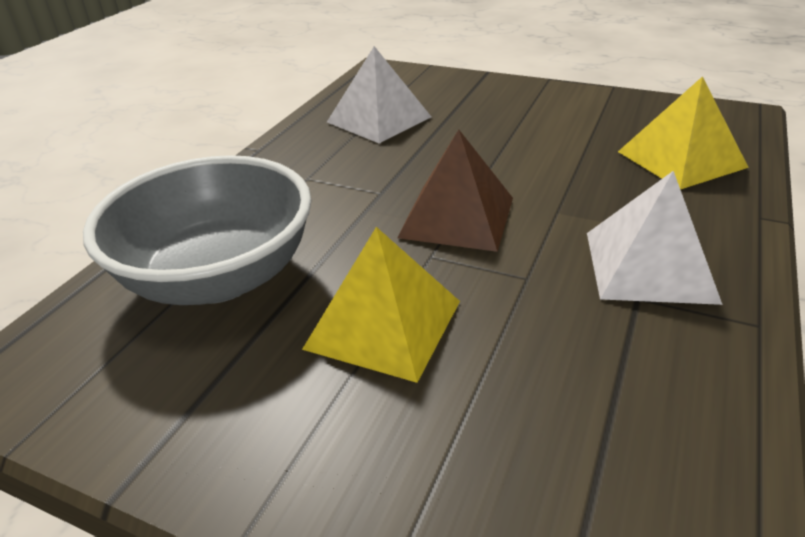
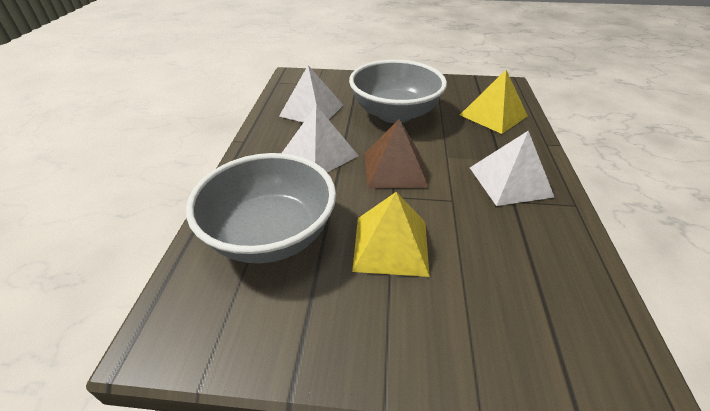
camera: 20 degrees left, 5 degrees up
none -> white pyramid [282,105,359,172]
none -> grey bowl [349,60,447,123]

